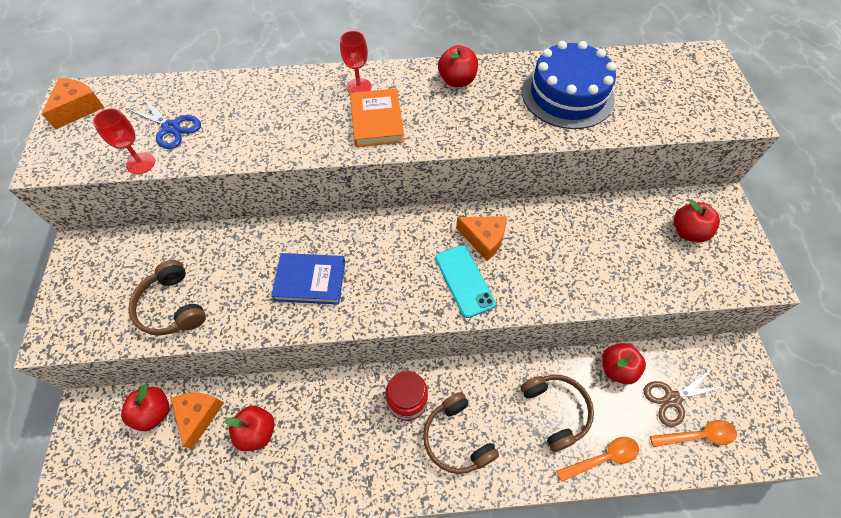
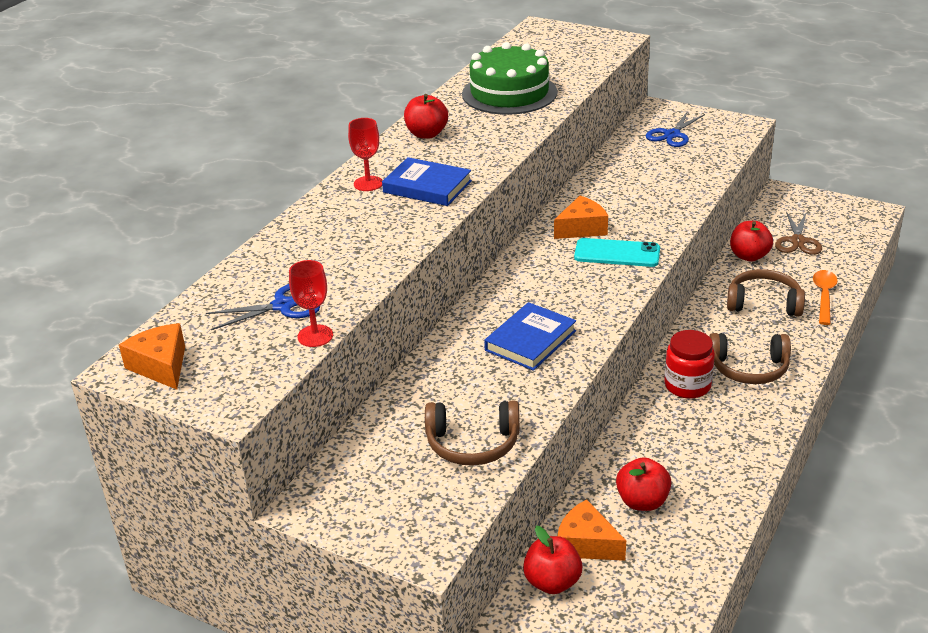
camera: 55 degrees left, 25 degrees down
orange book [350,88,404,147] -> blue book [382,157,472,206]
blue cake [522,41,616,129] -> green cake [462,42,557,115]
orange spoon [650,420,737,447] -> none
red apple [674,199,720,242] -> blue scissors [646,111,705,147]

